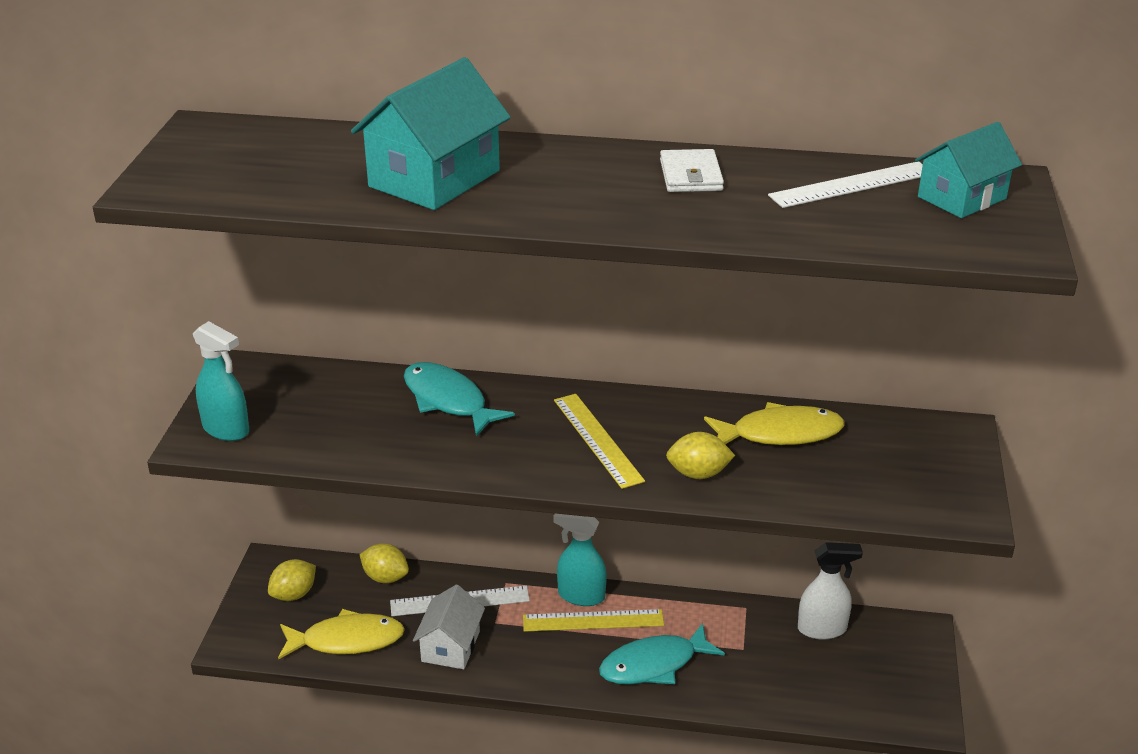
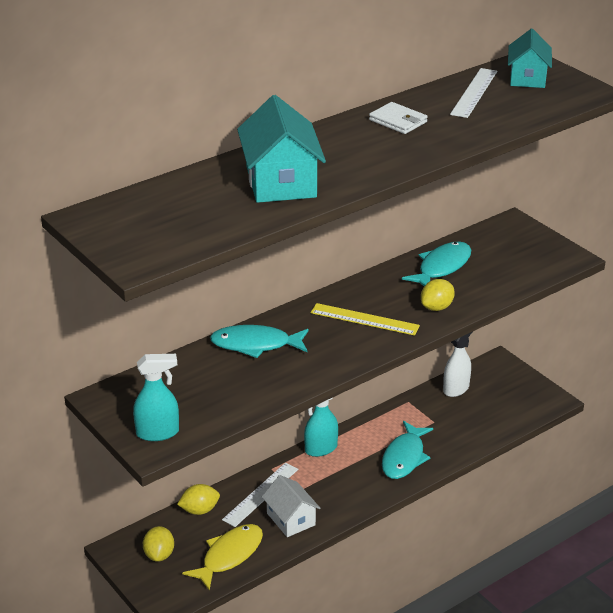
camera: 45 degrees left, 0 degrees up
yellow ruler [523,609,664,632] -> none
yellow fish [704,402,844,445] -> turquoise fish [402,241,471,286]

